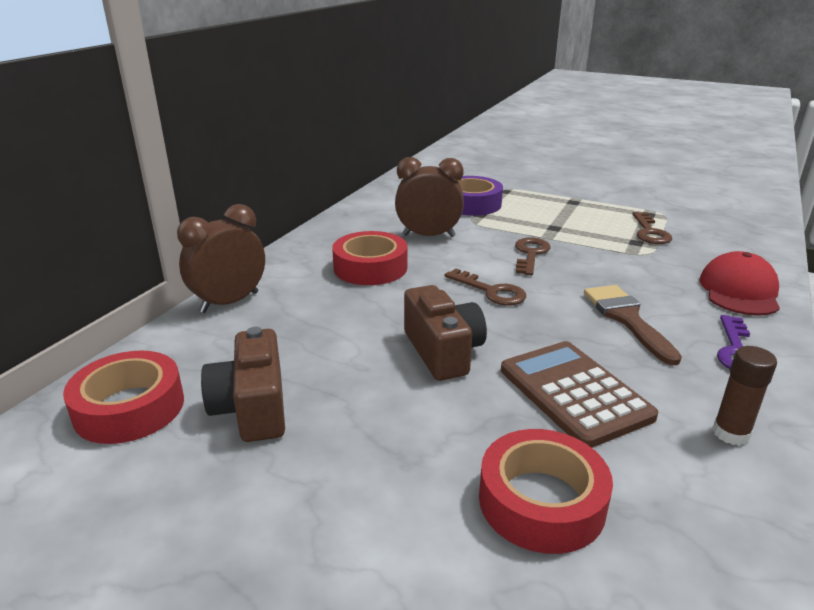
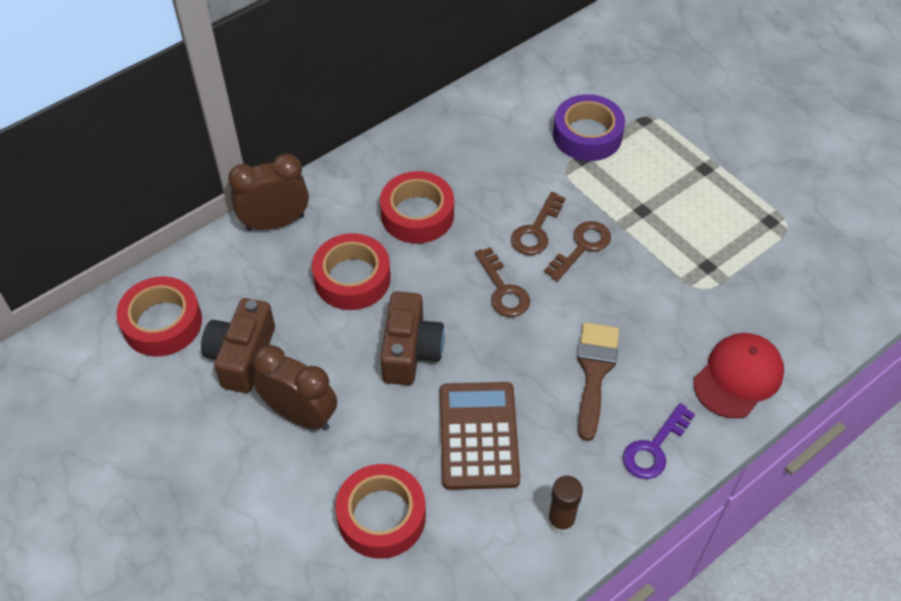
camera: 25 degrees right, 25 degrees up
brown clock [395,157,464,237] -> brown clock moved to [253,345,337,430]
brown key [632,212,672,244] -> brown key moved to [511,192,566,255]
none -> red tape [312,233,391,310]

